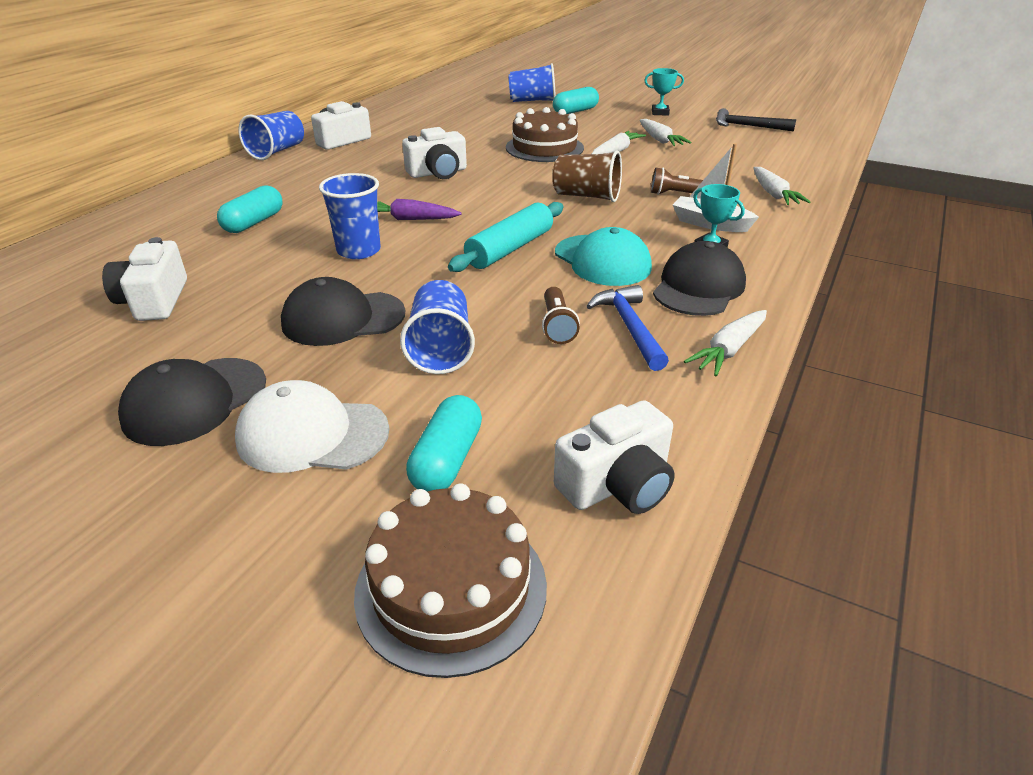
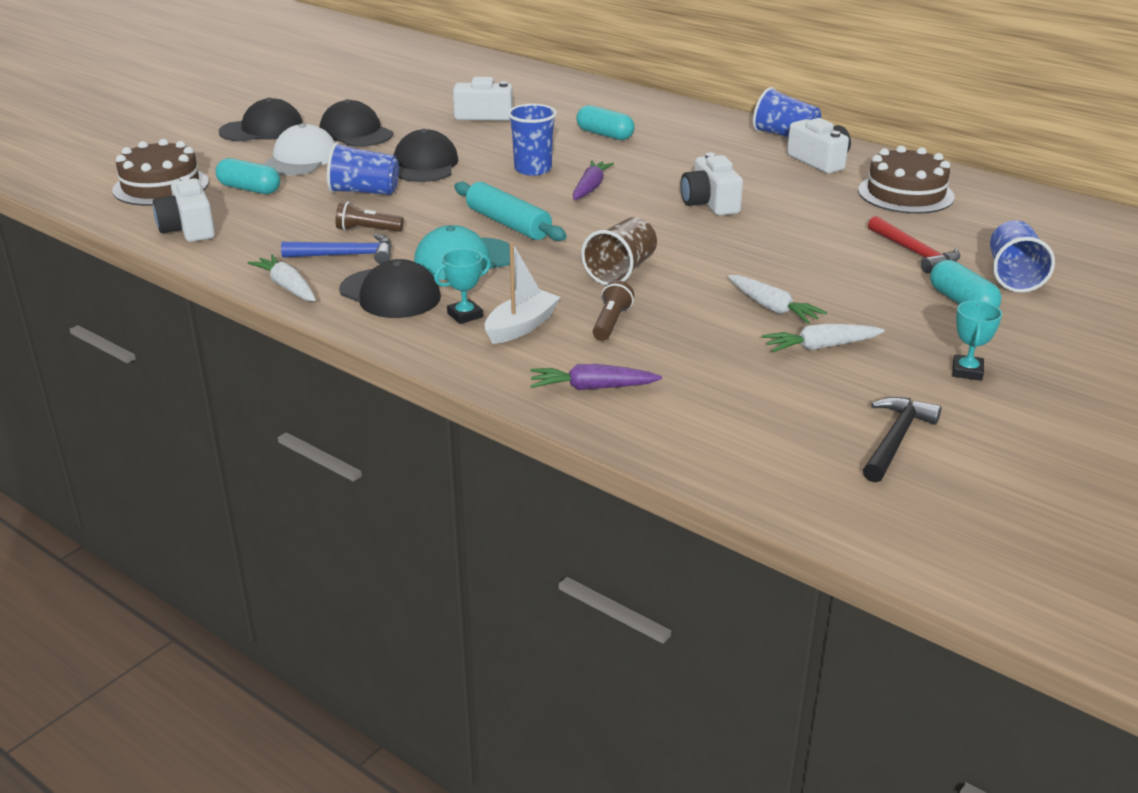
camera: 100 degrees right, 5 degrees down
brown cake [506,107,584,162] -> brown cake moved to [858,145,955,214]
white carrot [753,167,811,205] -> purple carrot [531,364,662,390]
none -> black cap [218,98,303,142]
none -> red hammer [868,216,960,274]

